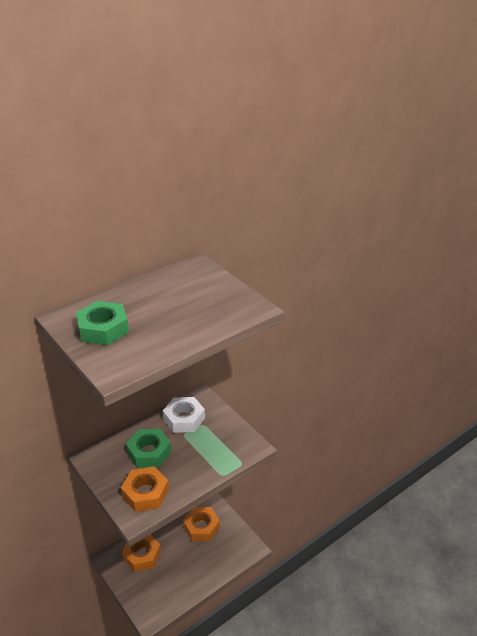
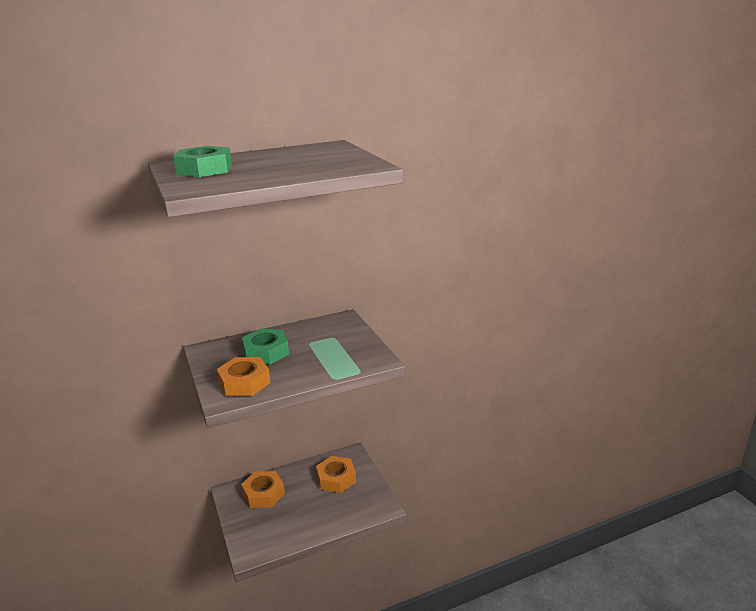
camera: 15 degrees right, 10 degrees down
white nut [163,397,205,433] -> none

